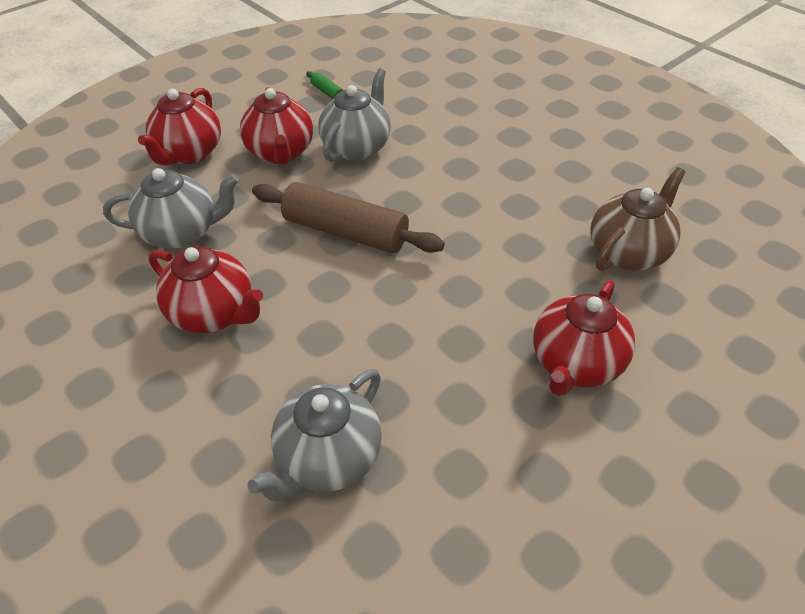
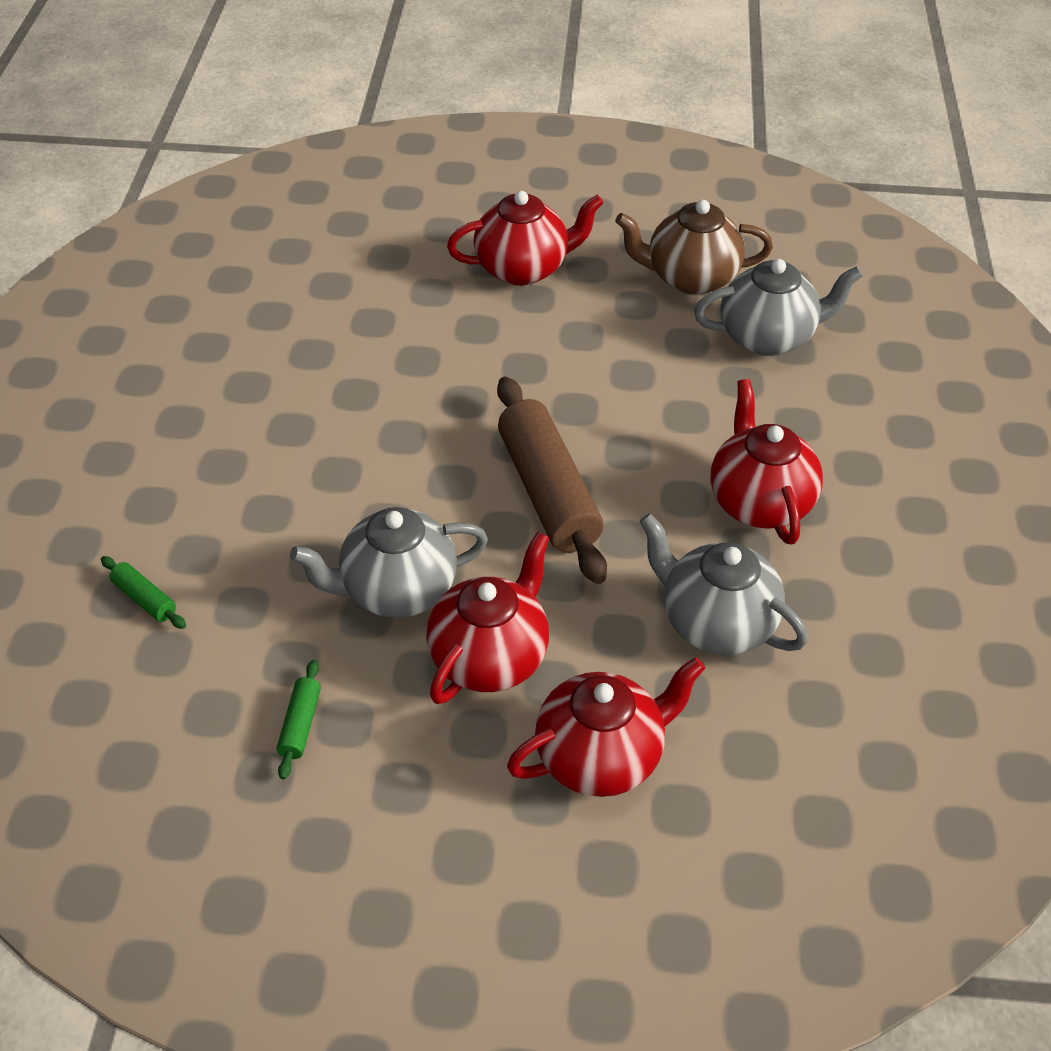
camera: 135 degrees left, 0 degrees up
brown teapot [590,167,685,271] -> brown teapot moved to [615,200,773,295]
none -> green rolling pin [101,556,186,629]

